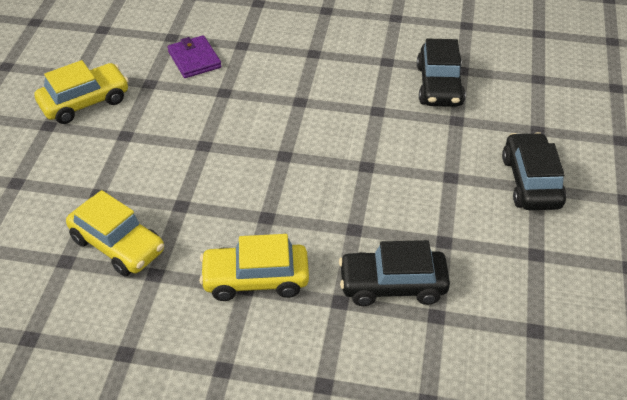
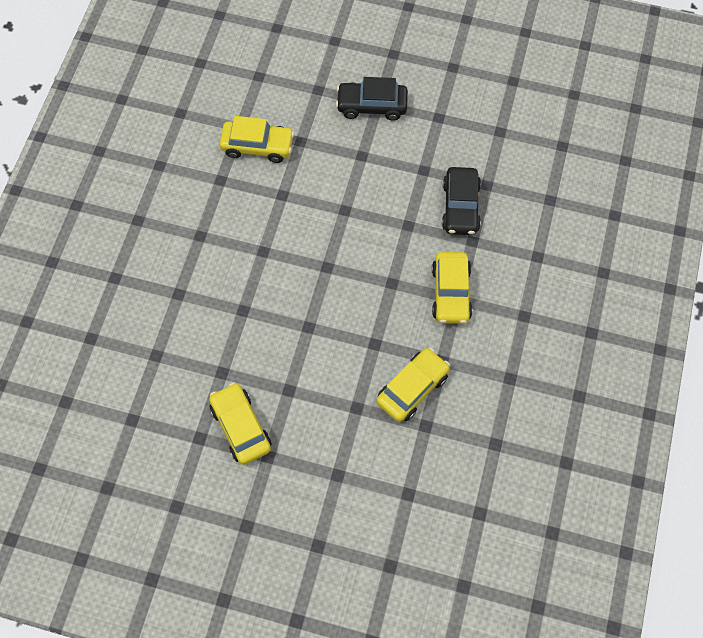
camera: 85 degrees left, 20 degrees up
purple wallet [167,35,222,78] -> none
black car [417,39,465,107] -> yellow car [220,116,294,163]

